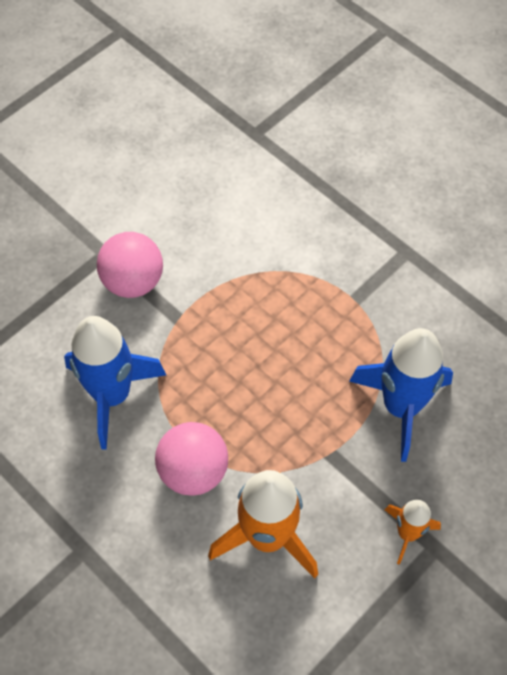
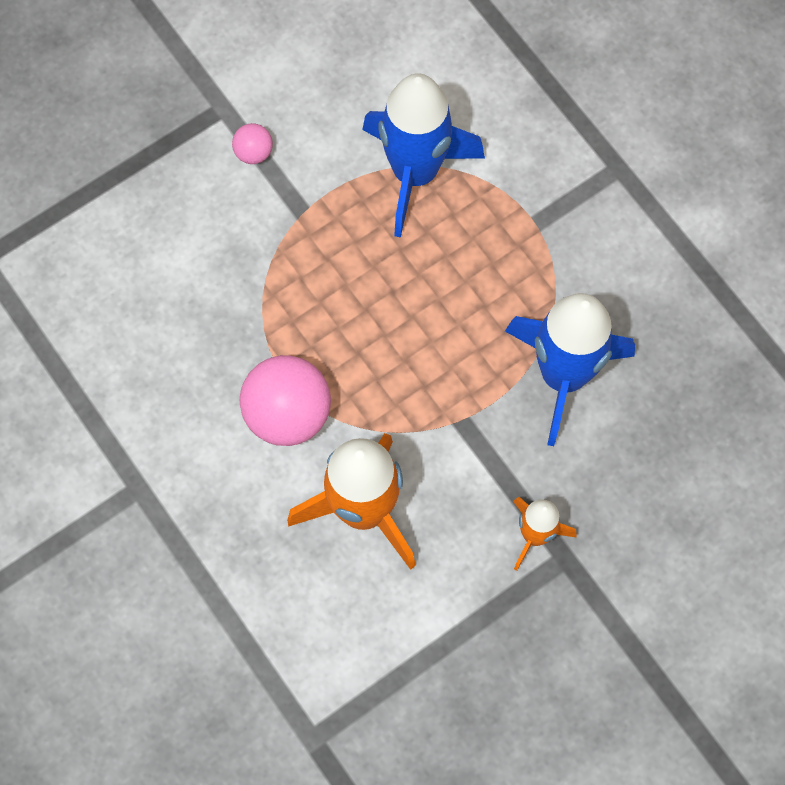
camera: 10 degrees right, 10 degrees up
blue rocket [64,316,166,450] -> blue rocket moved to [362,73,485,238]
pink ball [97,232,163,298] -> pink ball [232,123,273,164], size x0.48

